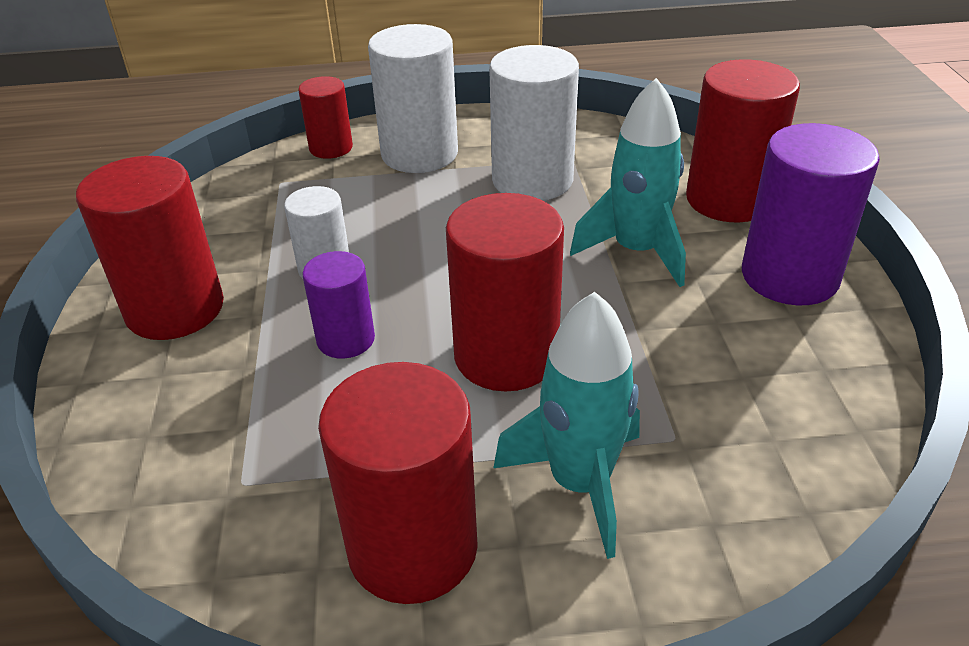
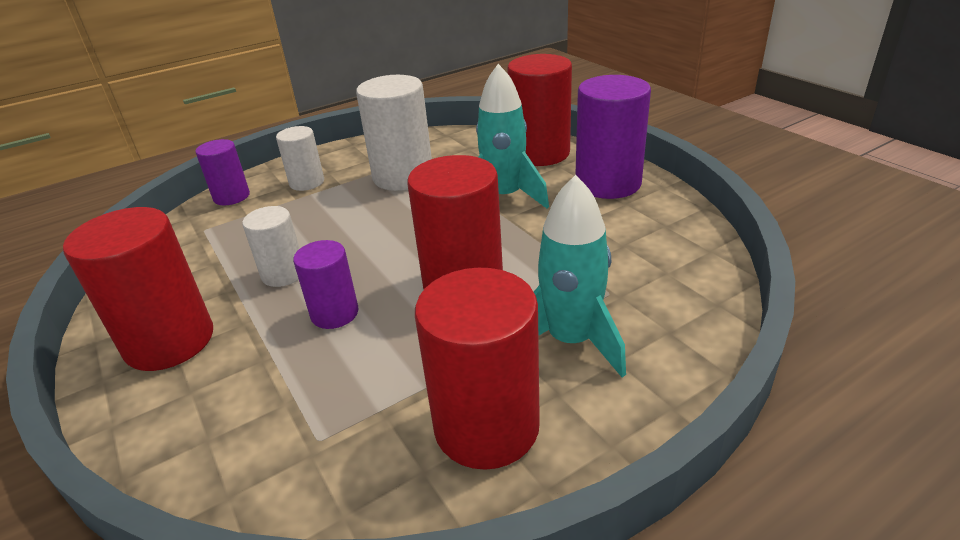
camera: 25 degrees left, 5 degrees down
red cylinder [298,76,353,159] -> purple cylinder [196,139,250,205]
white cylinder [368,24,458,173] -> white cylinder [276,126,324,191], size x0.57

